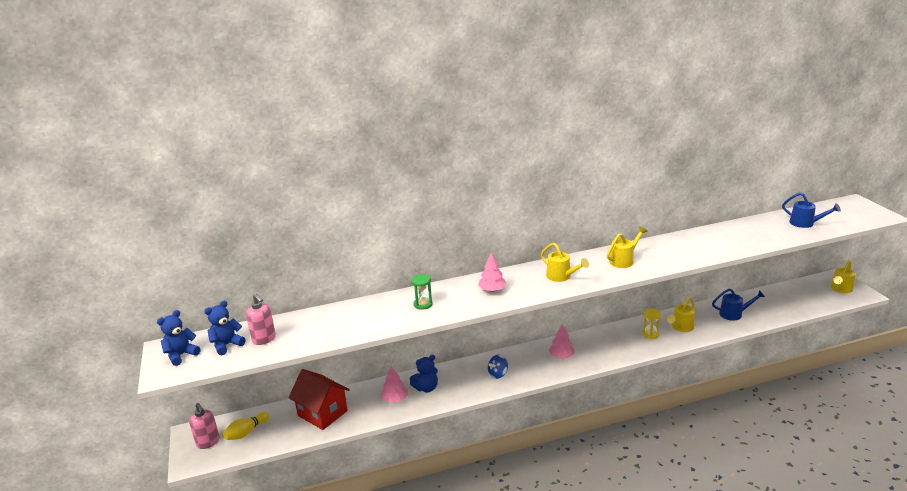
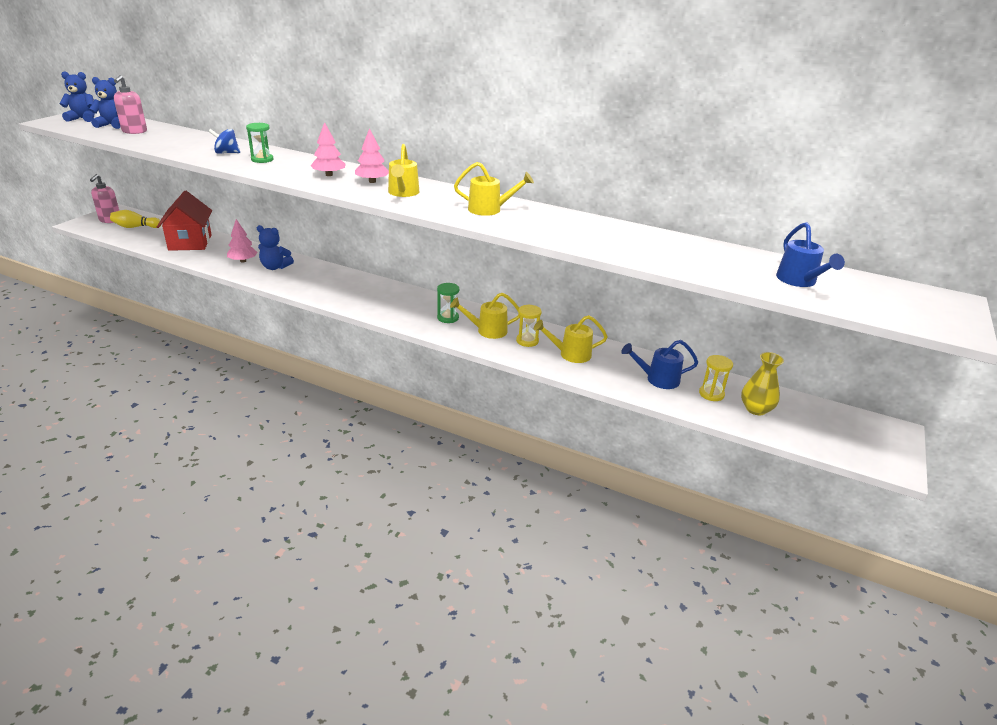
camera: 40 degrees right, 5 degrees up
blue spinning top [488,355,508,379] -> blue spinning top moved to [208,129,240,154]
pink tree [549,324,575,358] -> pink tree moved to [355,128,389,183]
blue watering can [712,289,765,321] -> blue watering can turned 135 degrees clockwise [621,340,698,389]
yellow watering can [830,260,855,293] -> yellow watering can moved to [450,293,520,339]
none -> green hourglass [437,283,459,323]
none -> yellow hourglass [699,355,733,401]
none -> yellow vase [741,352,784,415]

